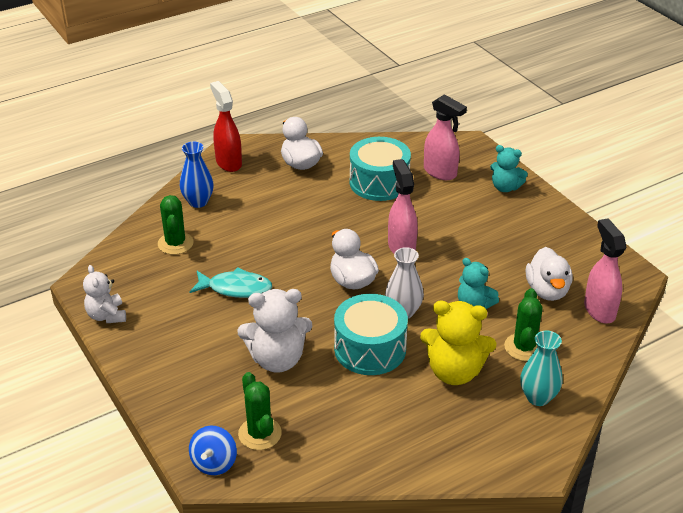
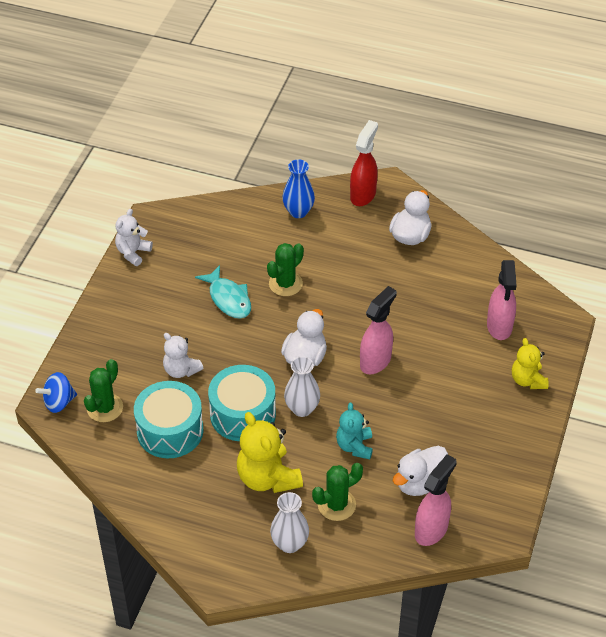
camera: 50 degrees right, 10 degrees up
green cactus [158,195,194,255] -> green cactus moved to [267,243,304,296]
white teddy bear [237,289,313,373] -> white teddy bear [163,333,203,378], size x0.62
turquoise drum [350,137,411,201] -> turquoise drum moved to [134,381,203,458]
turquoise teddy bear [490,145,528,192] -> yellow teddy bear [512,338,549,389]
turquoise vase [520,330,562,406] -> white vase [270,492,309,553]

